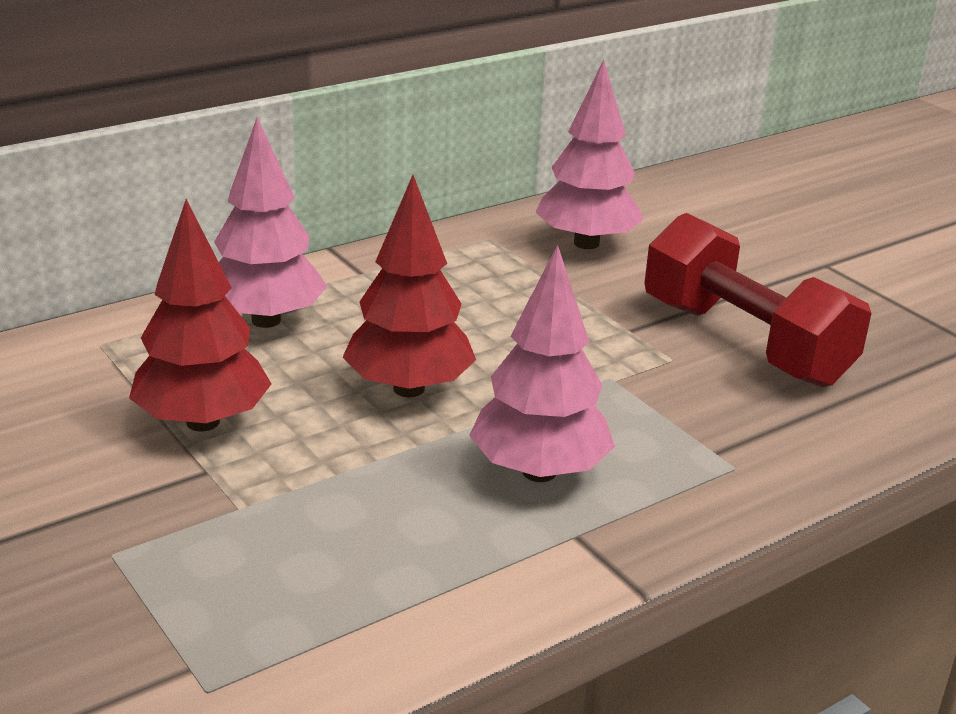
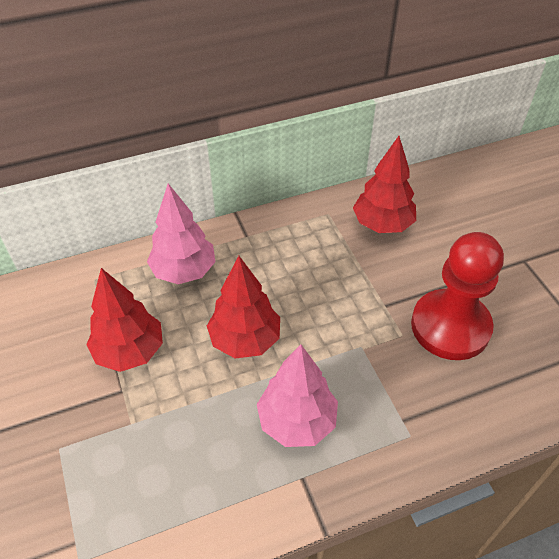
camera: 15 degrees right, 20 degrees up
pink tree [535,60,644,249] -> red tree [353,136,416,233]
red dumbbell [644,213,872,387] -> red pawn [411,232,504,360]

